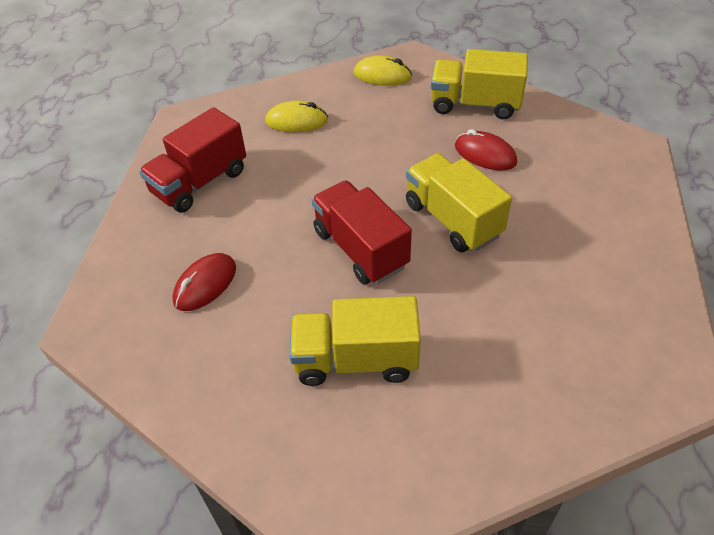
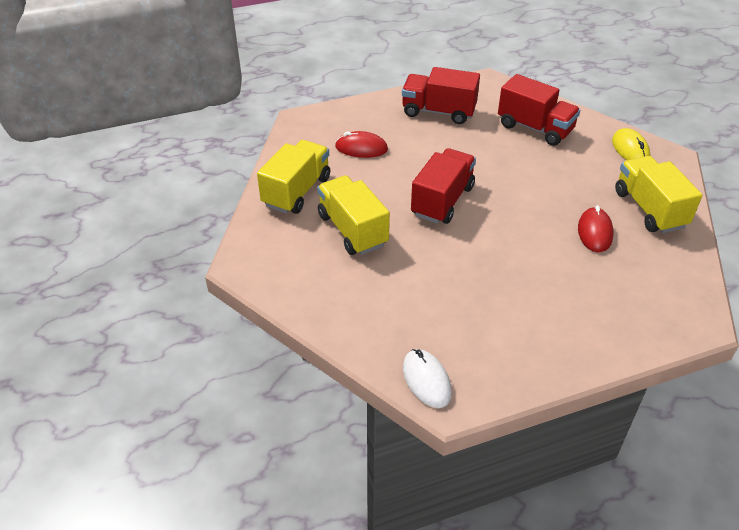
camera: 60 degrees right, 5 degrees down
yellow mouse [265,100,328,132] -> red truck [498,74,581,146]
yellow truck [406,153,512,252] -> yellow truck moved to [257,140,330,214]
none -> white mouse [403,349,452,408]

